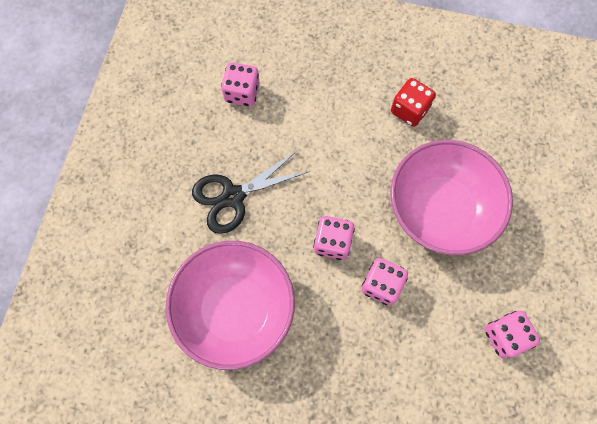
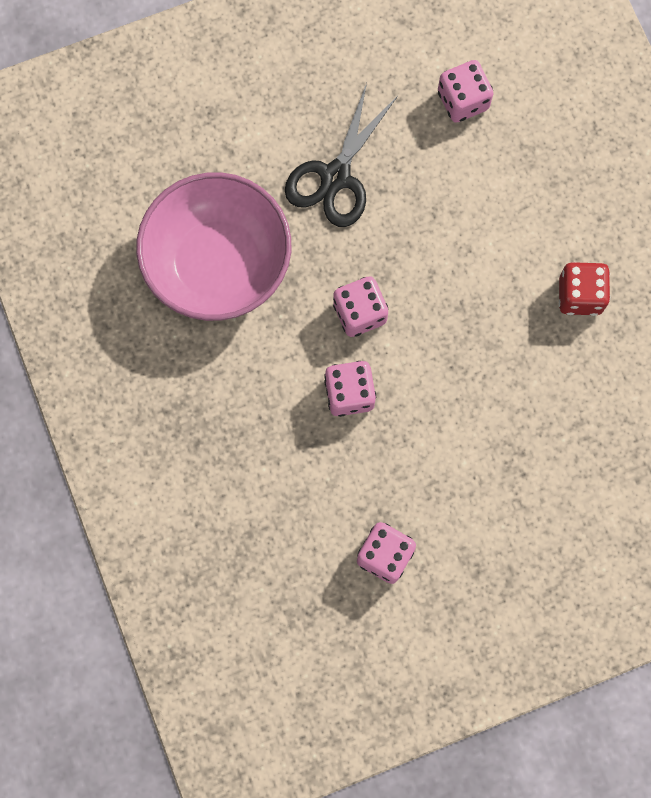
camera: 55 degrees right, 5 degrees up
black scissors [192,151,310,234] -> black scissors turned 90 degrees counterclockwise [285,83,398,227]
pink bowl [390,140,513,255] -> none

